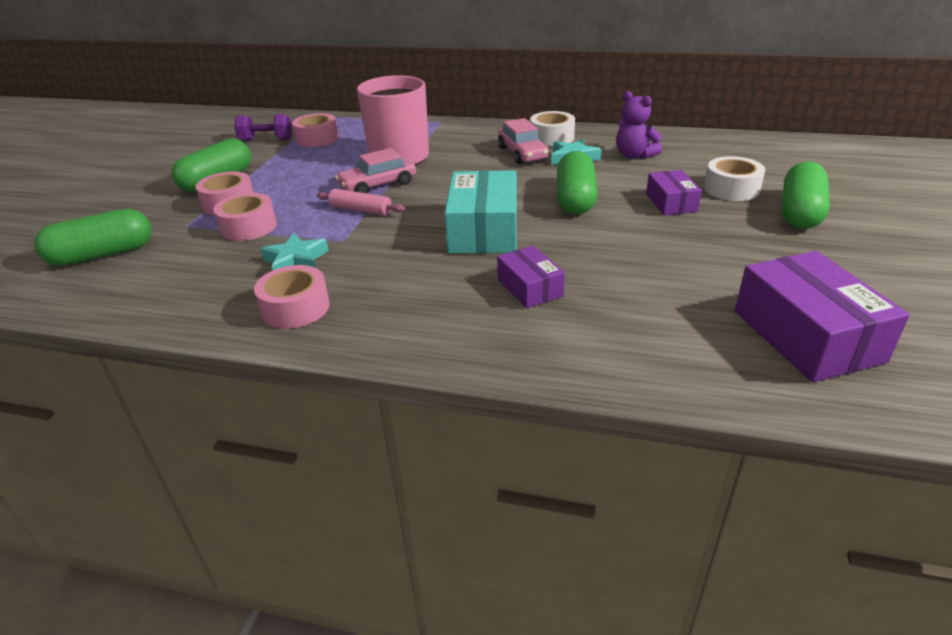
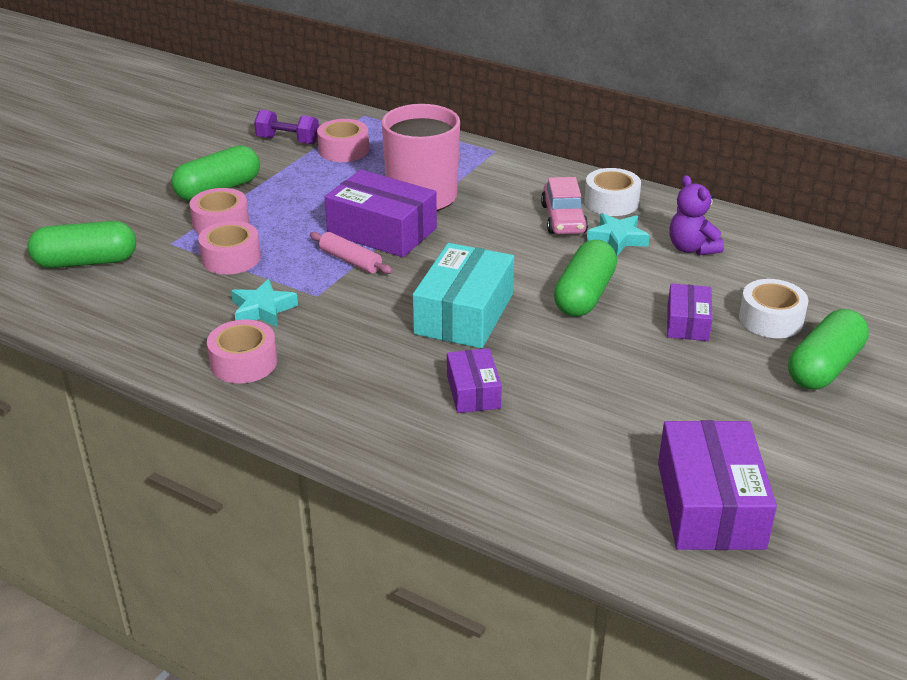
camera: 15 degrees right, 0 degrees up
pink car [335,148,416,193] -> purple box [325,170,437,257]

